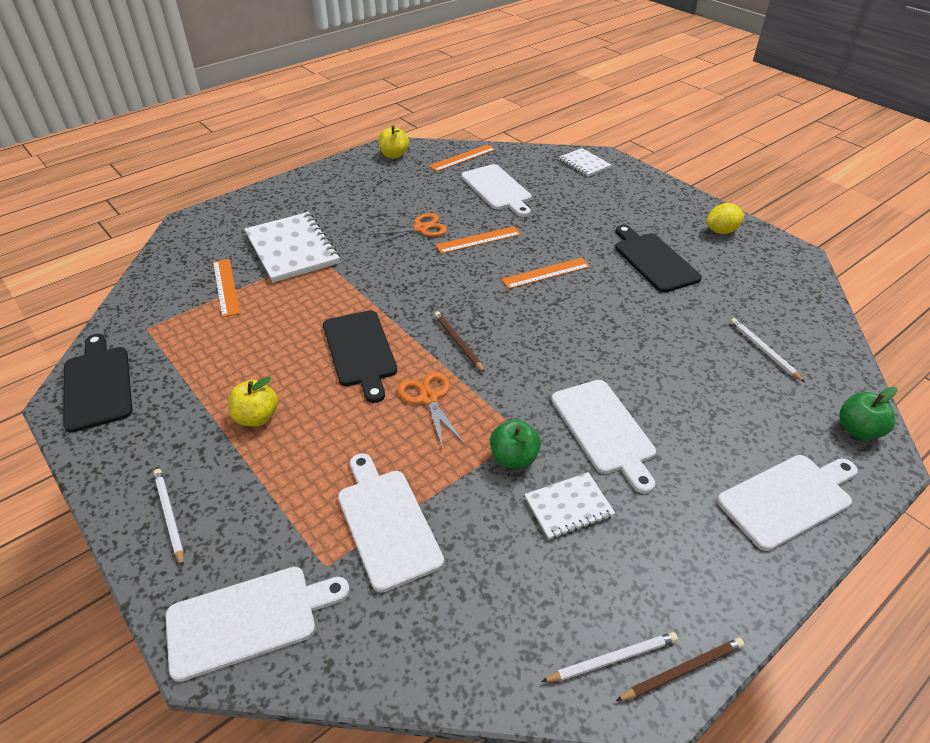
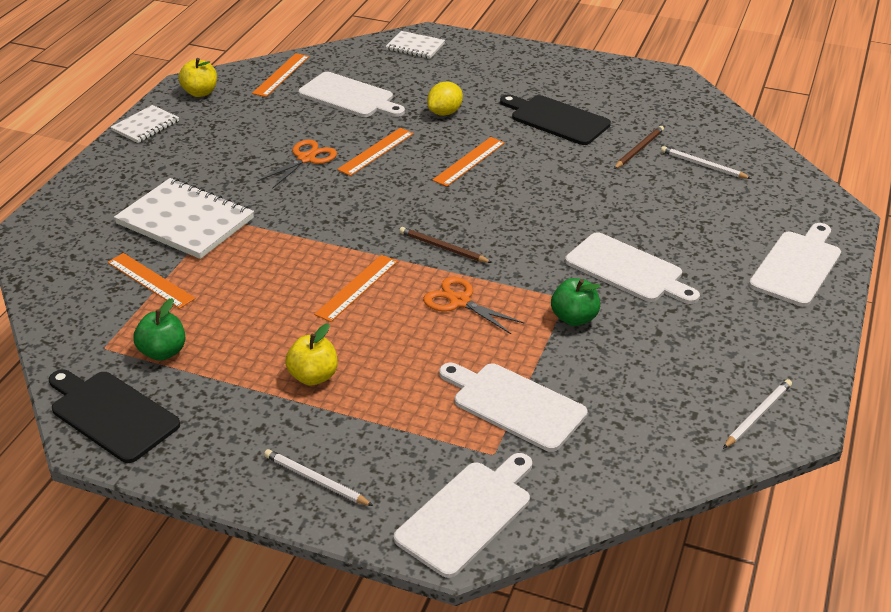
camera: 30 degrees left, 5 degrees down
black cutting board [323,310,397,403] -> orange ruler [314,255,398,322]
white notebook [524,472,615,540] -> white notebook moved to [111,105,179,143]
brown pencil [616,638,744,701] -> brown pencil moved to [614,126,664,169]
yellow lemon [706,203,745,234] -> yellow lemon moved to [427,82,463,116]
green apple [839,386,898,440] -> green apple moved to [133,298,186,361]

